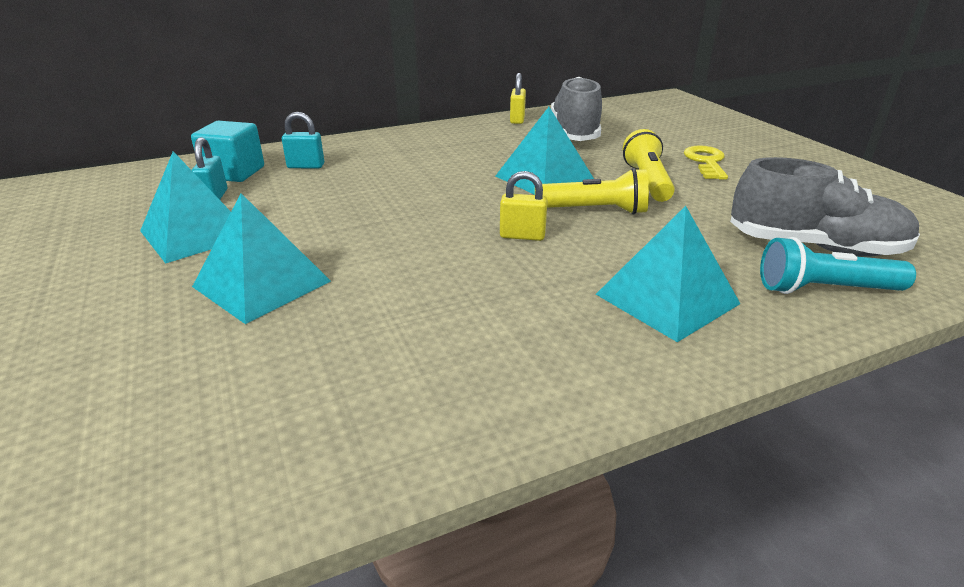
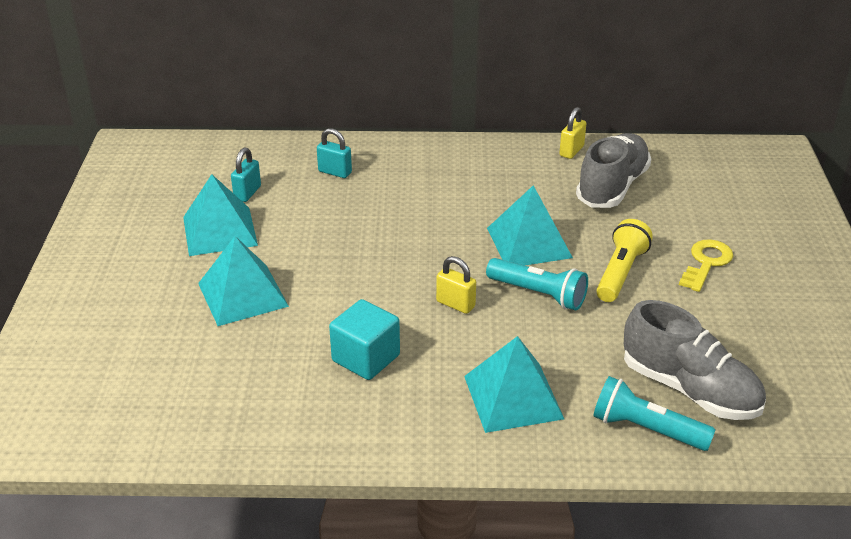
camera: 25 degrees right, 5 degrees up
turquoise cube [191,121,264,182] -> turquoise cube moved to [329,299,400,380]
yellow flashlight [542,168,649,215] -> turquoise flashlight [486,258,588,311]

